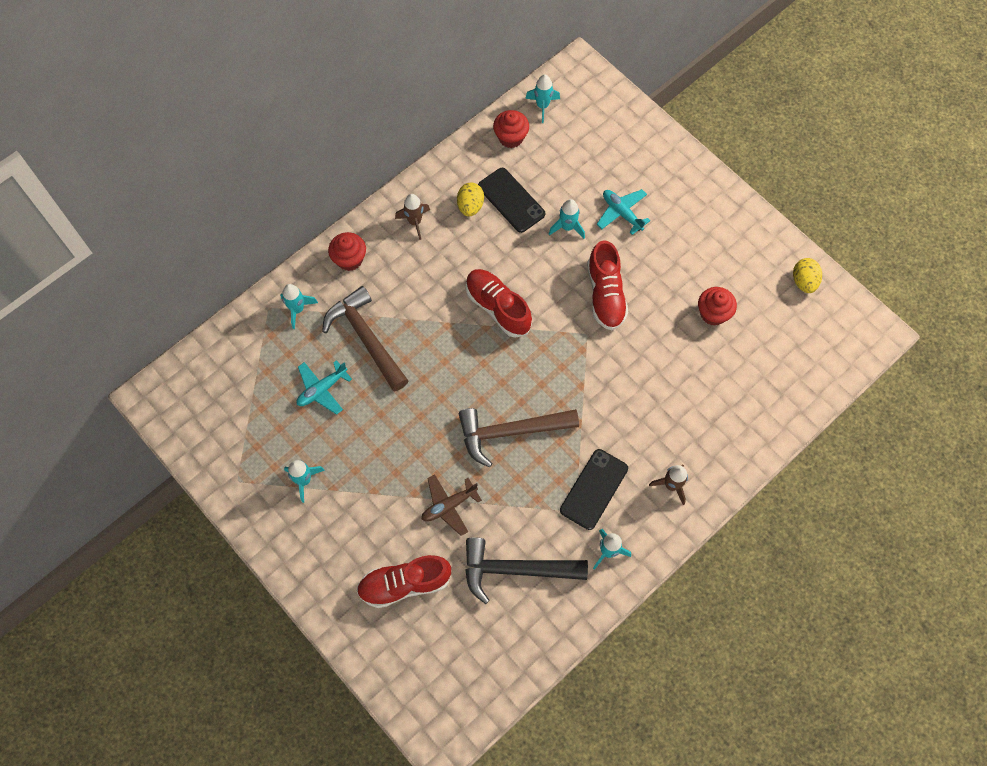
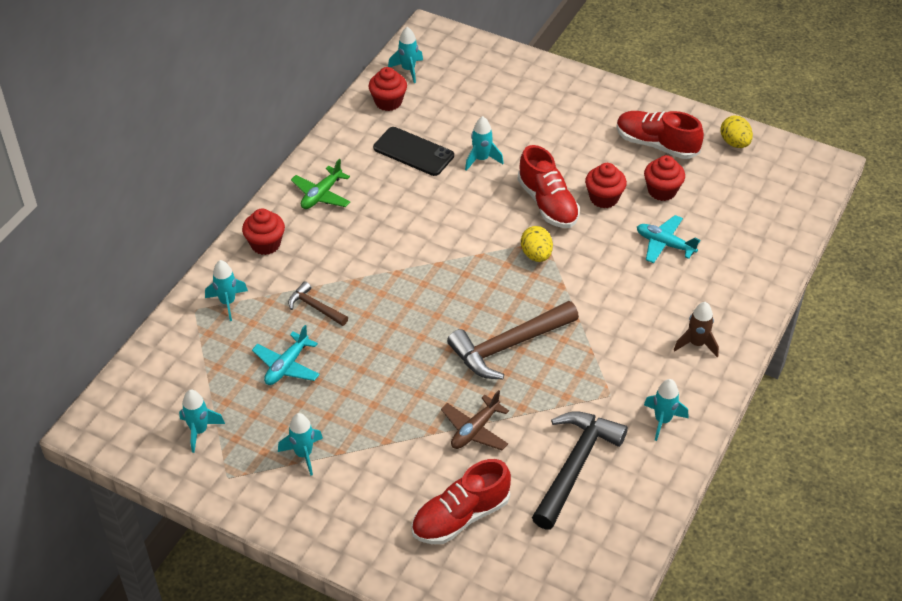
camera: 20 degrees left, 20 degrees down
brown hammer [322,286,408,391] -> brown hammer [288,281,348,326], size x0.51
brown rocket [395,194,430,240] -> green plane [291,159,350,209]
yellow egg [457,182,484,217] -> yellow egg moved to [521,226,553,262]
black hammer [465,537,588,604] -> black hammer turned 135 degrees clockwise [532,411,628,530]
red shoe [466,269,532,338] -> red shoe moved to [616,111,704,159]
black phone [560,449,628,530] -> none
turquoise plane [597,189,651,235] -> turquoise plane moved to [637,215,700,263]
none -> turquoise rocket [179,390,225,453]
none -> red cupcake [585,163,627,208]

